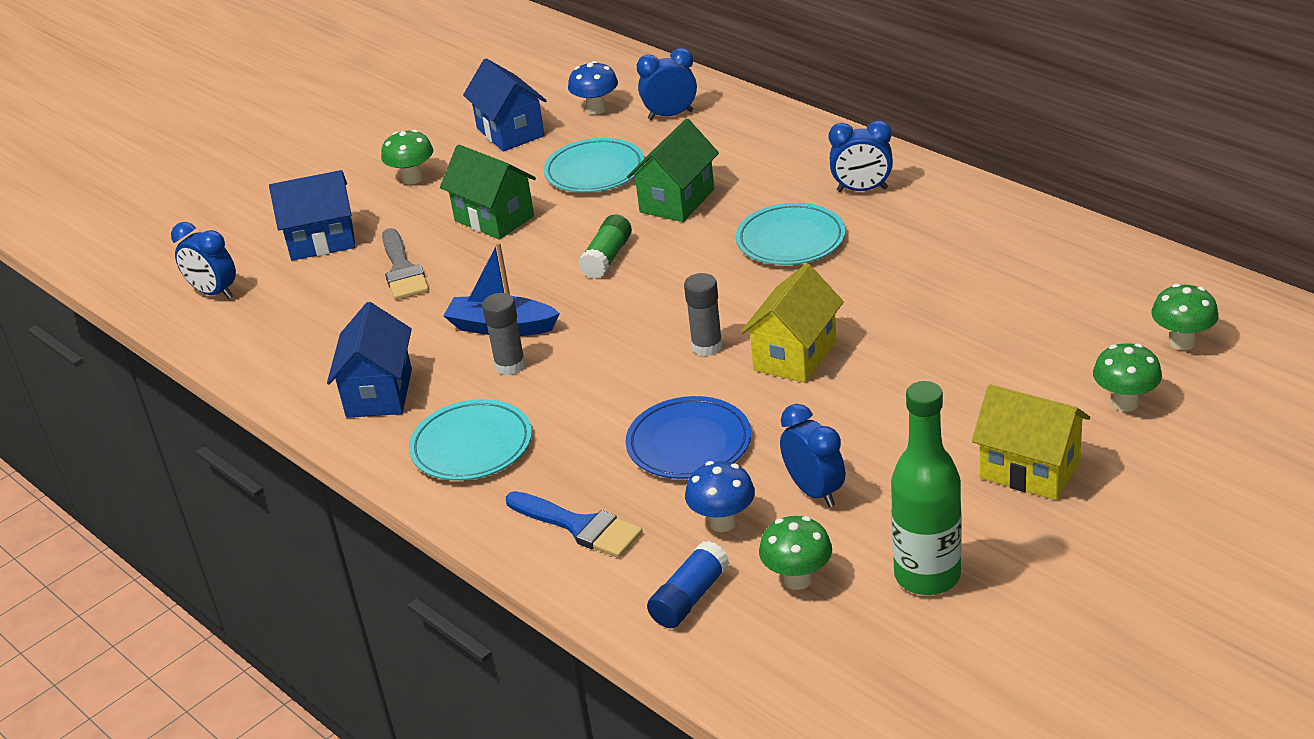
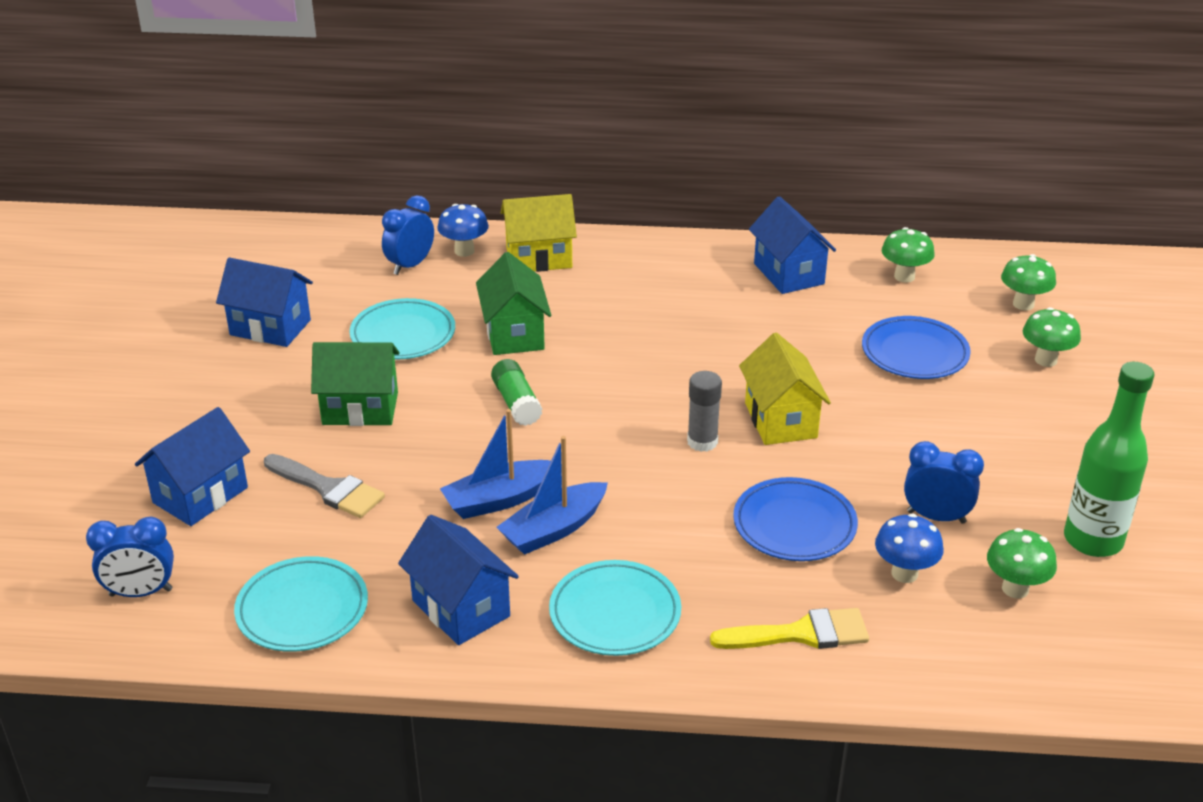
camera: 45 degrees left, 0 degrees up
green mushroom [381,130,433,185] -> green mushroom moved to [882,227,935,283]
grey glue stick [482,293,526,375] -> blue boat [496,436,608,555]
blue brush [506,491,643,558] -> yellow brush [710,608,869,649]
blue mushroom [568,61,618,115] -> blue mushroom moved to [437,204,489,257]
blue glue stick [647,541,729,628] -> none
turquoise plate [736,203,845,265] -> turquoise plate moved to [234,556,368,652]
blue clock [828,120,893,192] -> none
yellow house [972,384,1090,500] -> yellow house moved to [501,194,577,272]
none -> blue house [749,196,836,294]
none -> blue plate [862,316,971,379]

